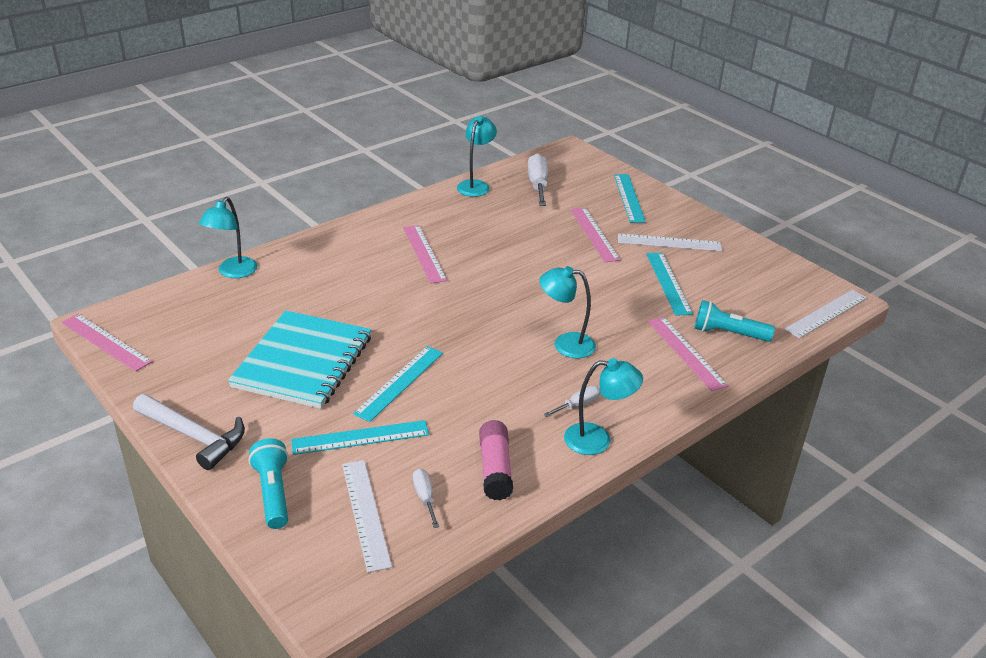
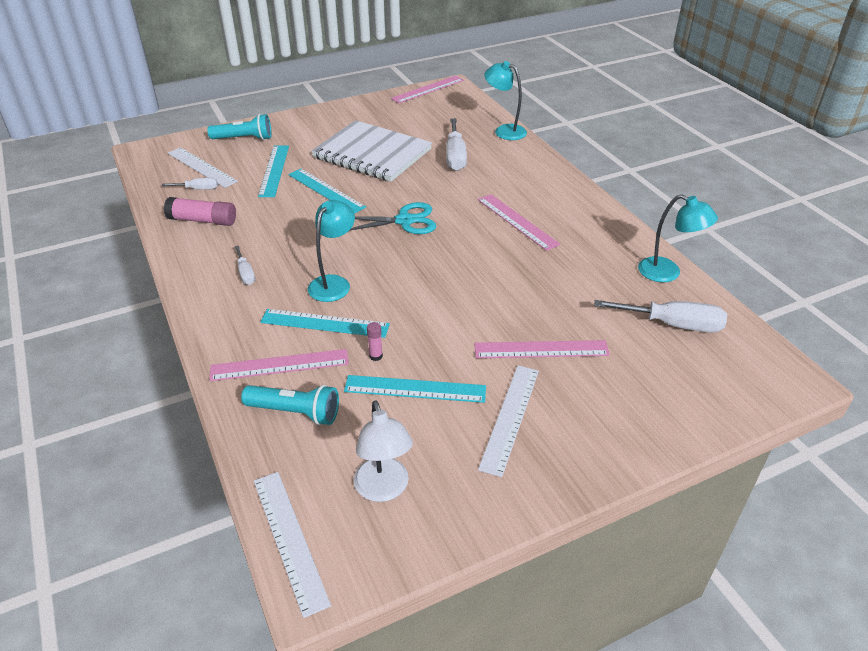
camera: 105 degrees right, 5 degrees up
white hammer [133,394,245,470] -> none
turquoise notebook [228,310,371,409] -> white notebook [311,120,432,182]
white ruler [342,460,392,573] -> white ruler turned 45 degrees clockwise [168,147,238,188]
pink ruler [403,225,447,284] -> pink ruler turned 60 degrees clockwise [478,194,560,251]
turquoise lamp [564,358,643,455] -> none
turquoise ruler [614,174,646,223] -> turquoise ruler moved to [260,309,390,338]
turquoise flashlight [694,300,775,342] -> turquoise flashlight turned 75 degrees clockwise [241,385,339,425]
none -> turquoise scissors [349,202,436,234]
none -> white lamp [354,401,413,502]
none -> pink glue stick [367,322,383,361]
none -> white screwdriver [446,118,467,171]

